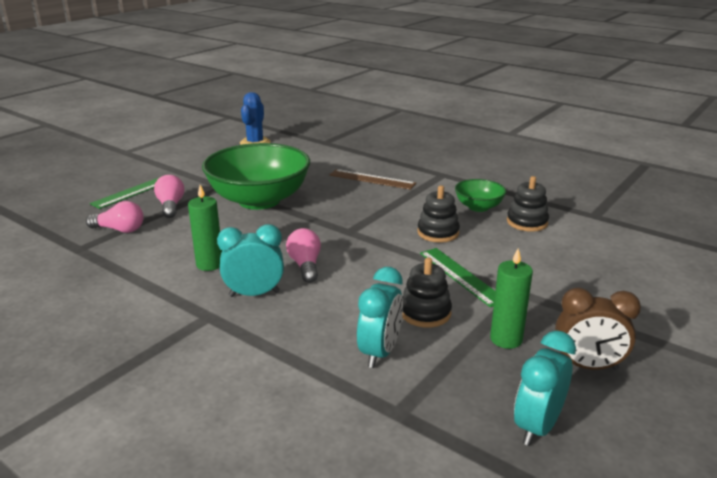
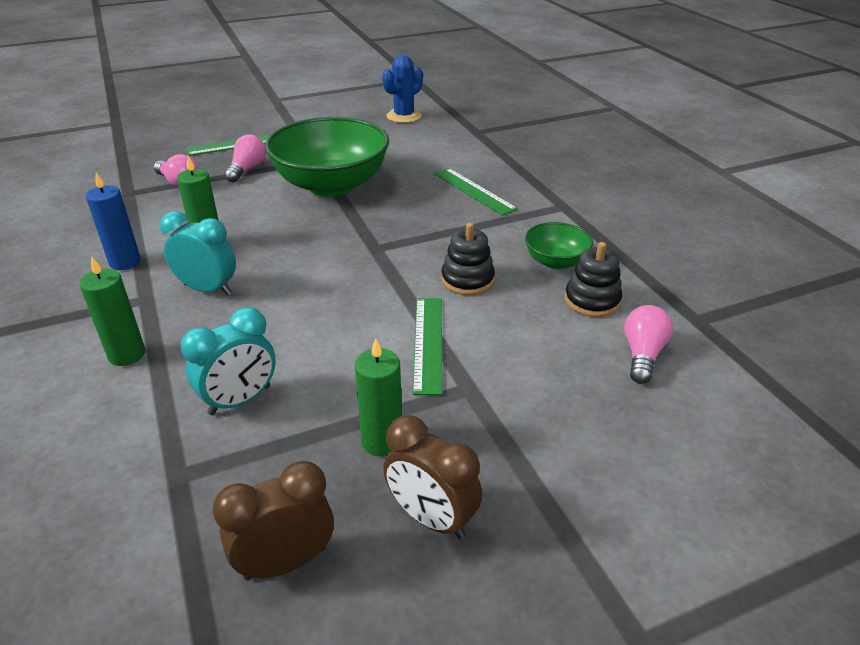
camera: 30 degrees right, 10 degrees up
pink light bulb [286,228,321,283] -> pink light bulb moved to [624,305,673,384]
brown ruler [330,169,416,190] -> green ruler [434,168,518,216]
black stacking toy [402,258,452,328] -> none
turquoise clock [514,330,576,446] -> brown clock [213,461,334,580]
none -> green candle [79,256,145,366]
none -> blue candle [86,173,141,270]

